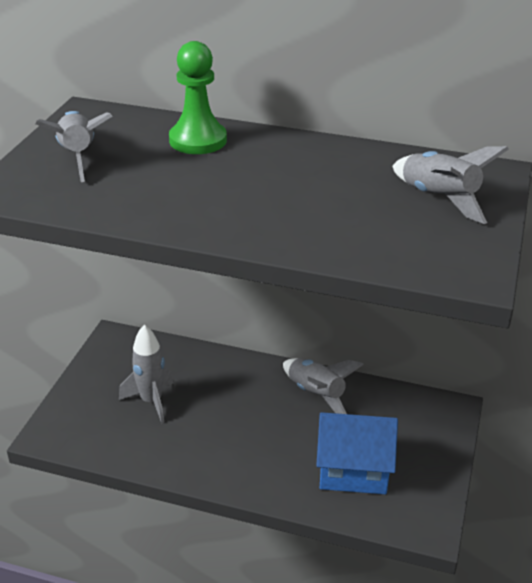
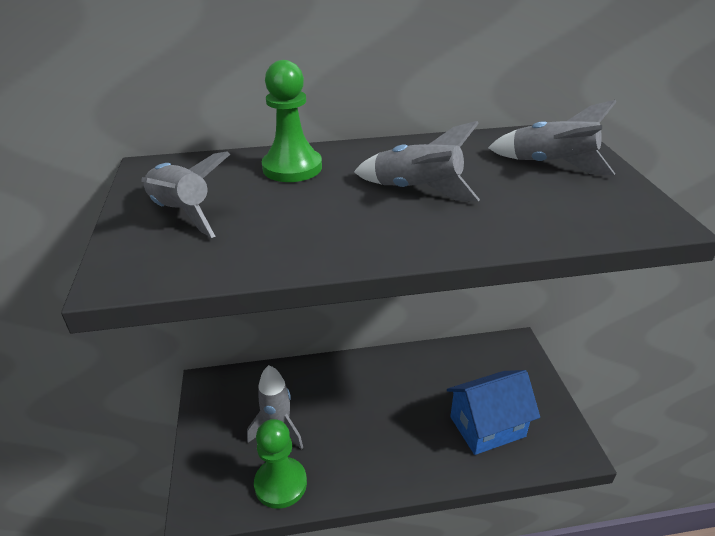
camera: 25 degrees left, 0 degrees up
grey rocket [283,358,364,414] -> grey rocket moved to [354,121,480,202]
none -> green pawn [254,419,307,509]

